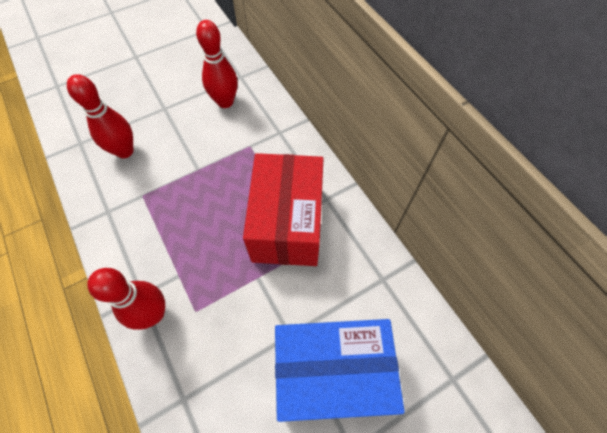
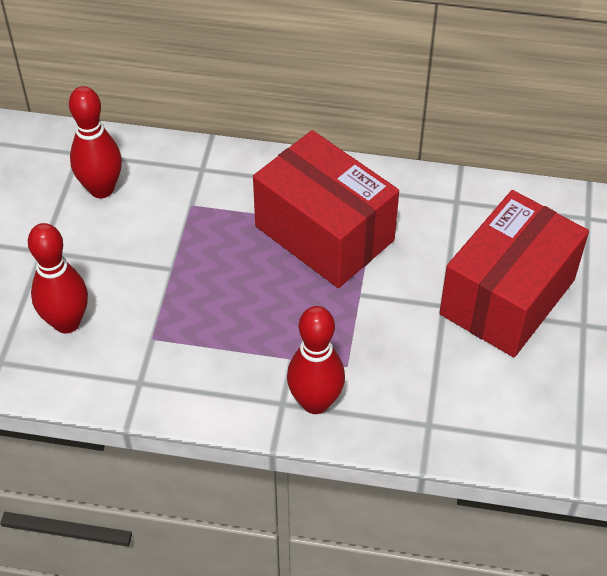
camera: 50 degrees left, 10 degrees down
blue box [275,319,405,422] -> red box [439,190,589,357]

